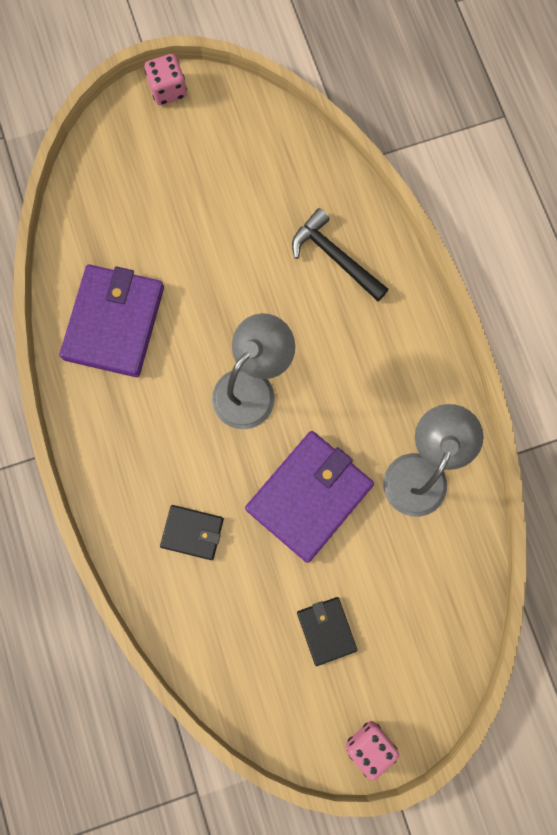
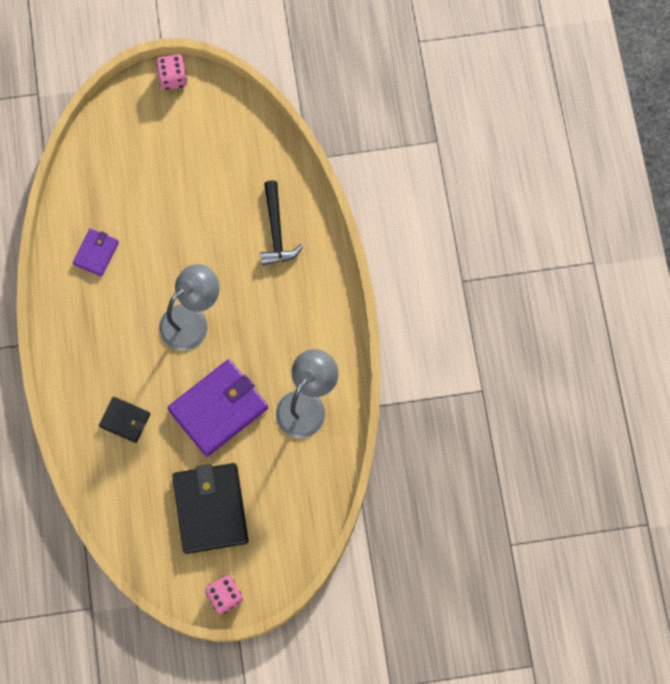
camera: 10 degrees right, 5 degrees down
purple wallet [60,264,164,377] -> purple wallet [73,229,119,276], size x0.52
black hammer [292,208,389,301] -> black hammer turned 150 degrees counterclockwise [260,180,303,265]
black wallet [297,597,357,666] -> black wallet [172,463,248,554], size x1.91

